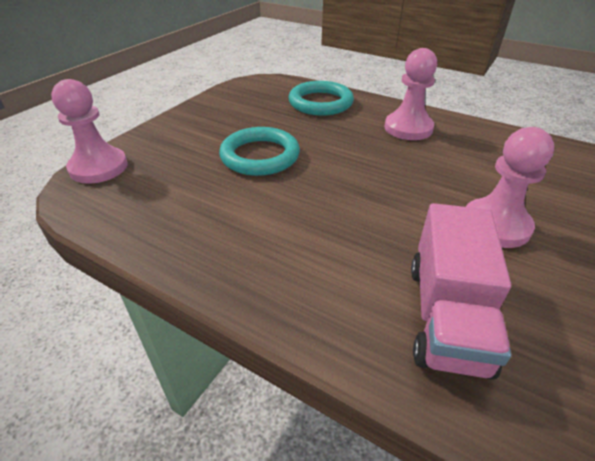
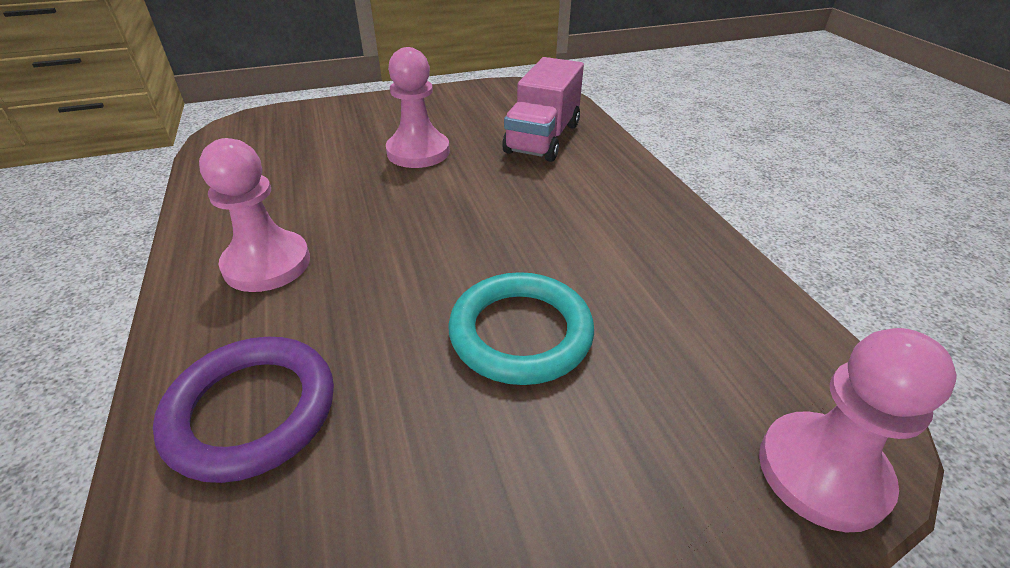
camera: 140 degrees left, 0 degrees up
turquoise ring [289,81,354,116] -> purple ring [153,337,334,483]
pink truck [411,203,511,380] -> pink truck turned 150 degrees clockwise [502,57,584,162]

